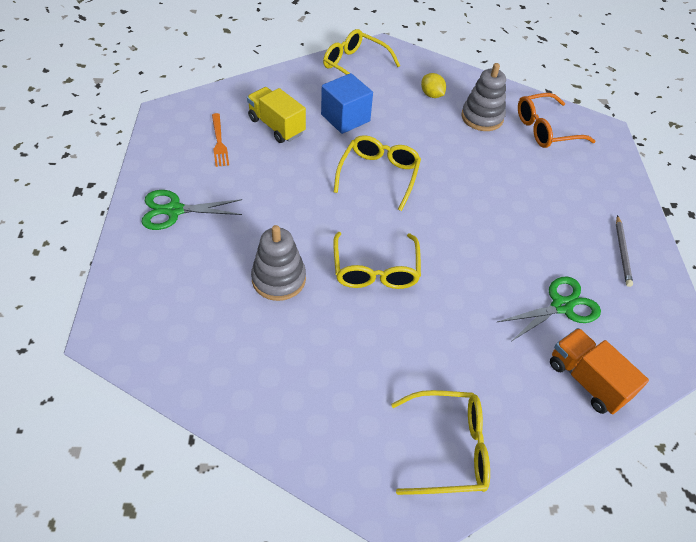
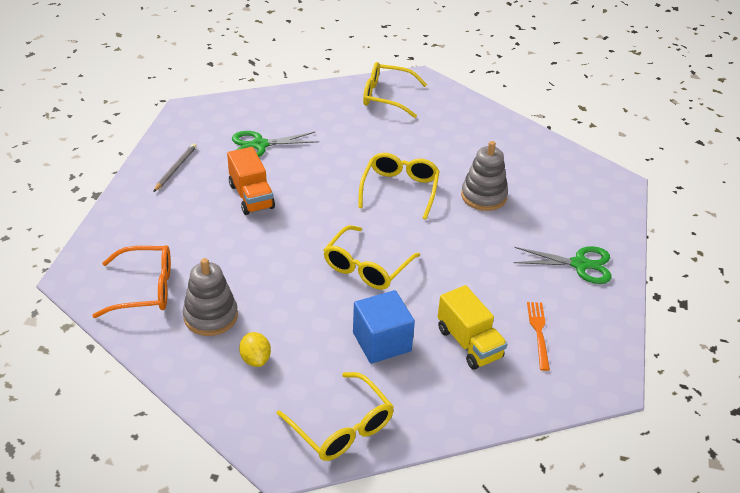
camera: 165 degrees left, 10 degrees down
orange truck [550,328,649,414] -> orange truck moved to [227,147,275,215]

